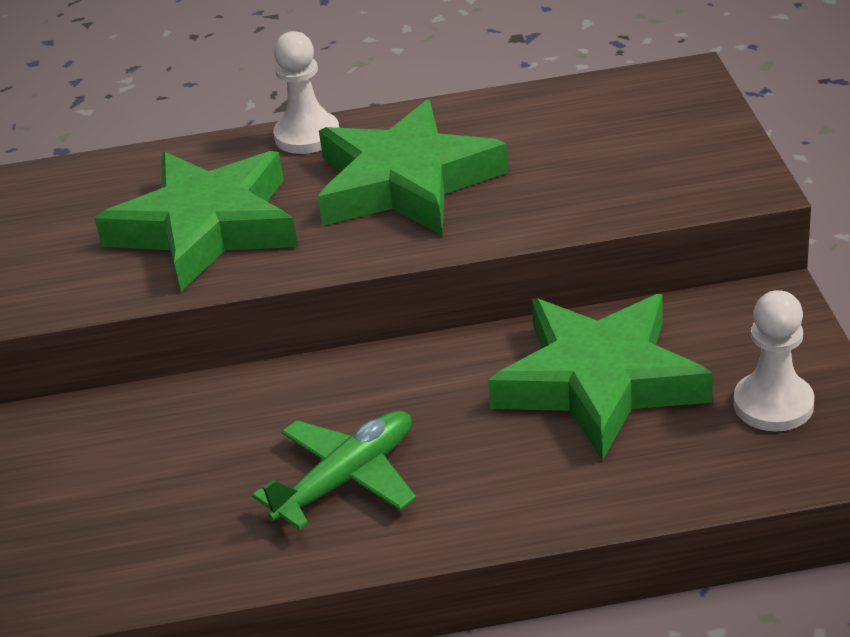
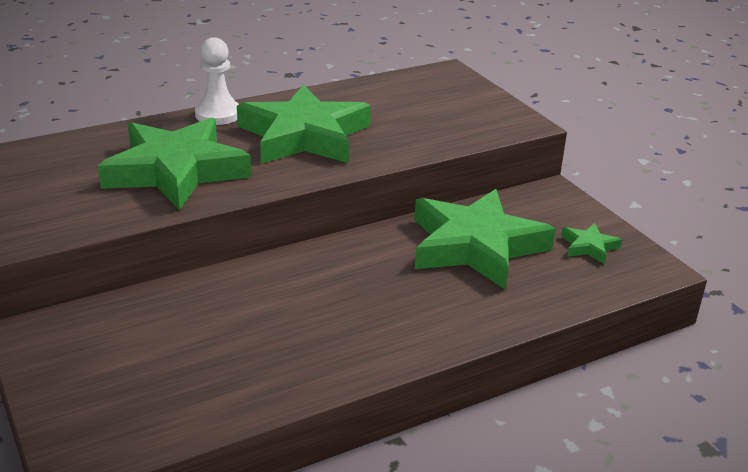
camera: 25 degrees left, 5 degrees down
green plane [252,411,416,530] -> none
white pawn [733,290,814,432] -> green star [561,223,622,264]

